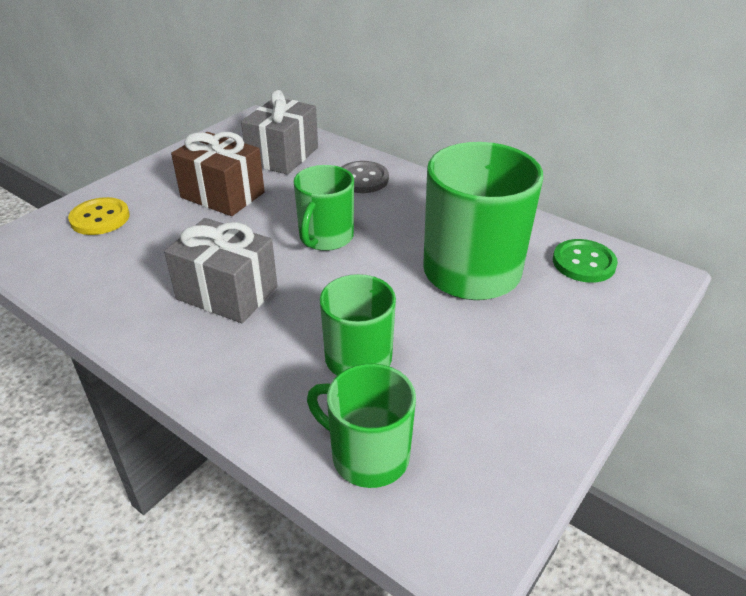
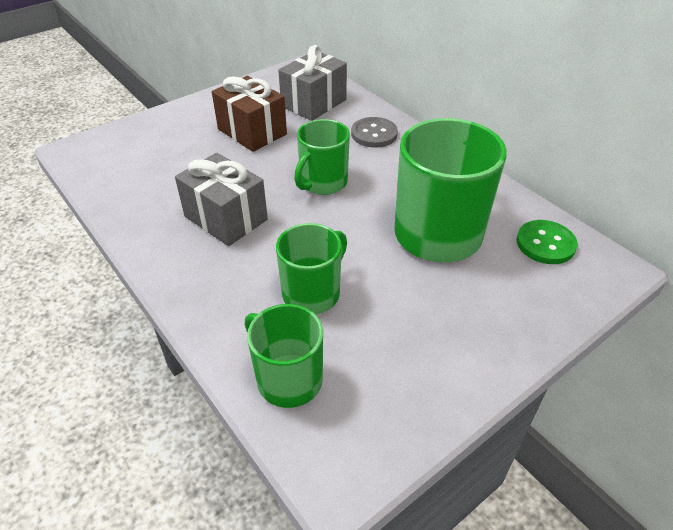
camera: 15 degrees right, 5 degrees up
yellow button [68,197,130,235] -> none

